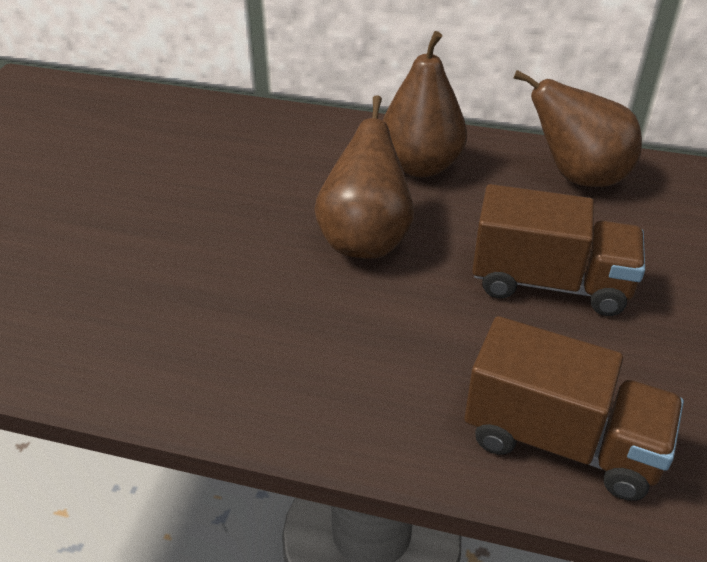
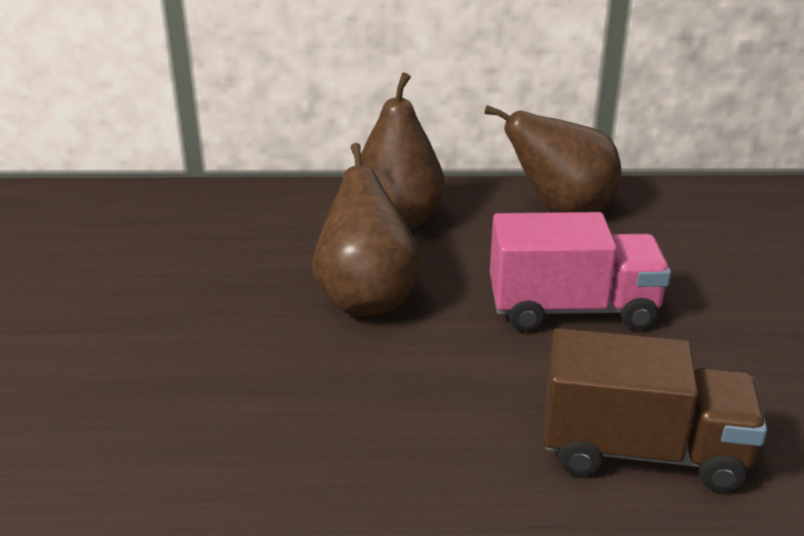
camera: 15 degrees left, 10 degrees down
brown truck [472,184,645,316] -> pink truck [490,212,671,331]

